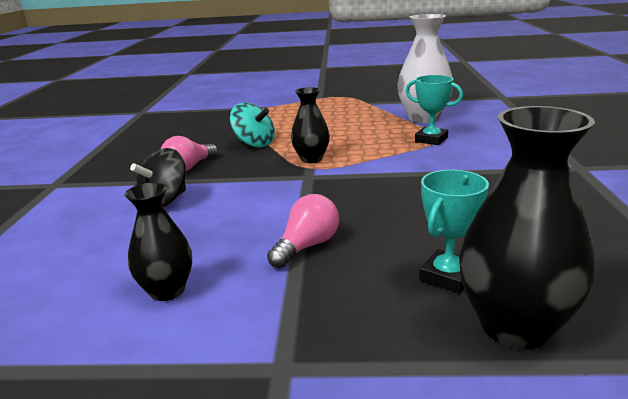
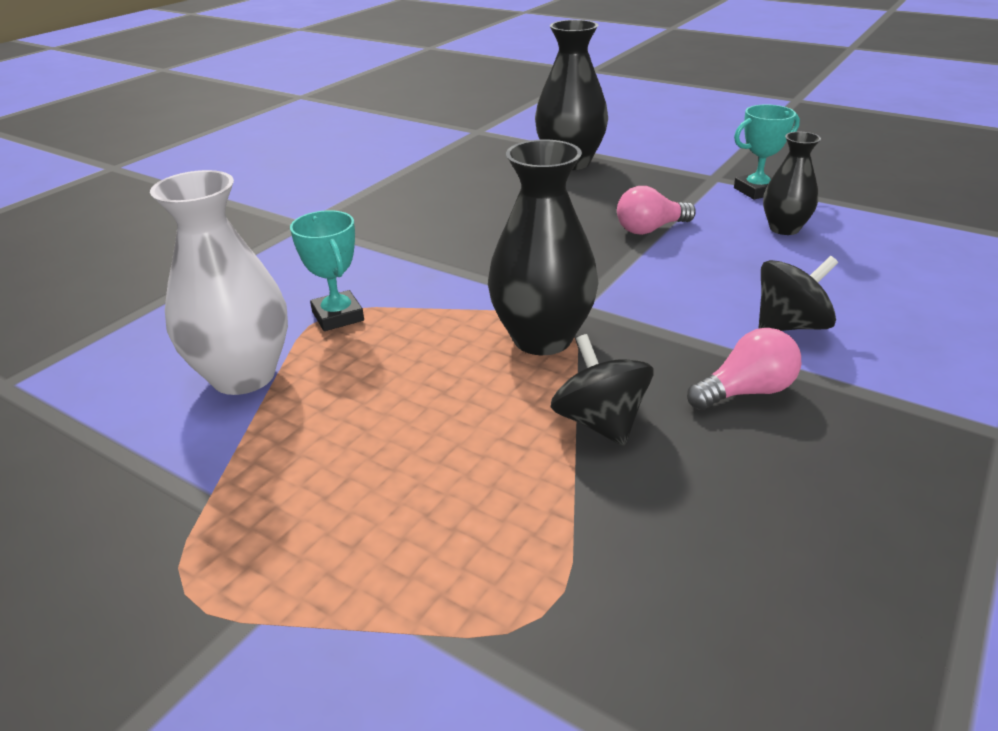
camera: 150 degrees left, 10 degrees up
turquoise spinning top [230,103,275,147] -> black spinning top [551,334,653,446]
black vase [291,87,330,163] -> black vase [488,139,599,355], size x1.67
turquoise trophy [419,170,489,294] -> turquoise trophy moved to [734,104,800,199]

